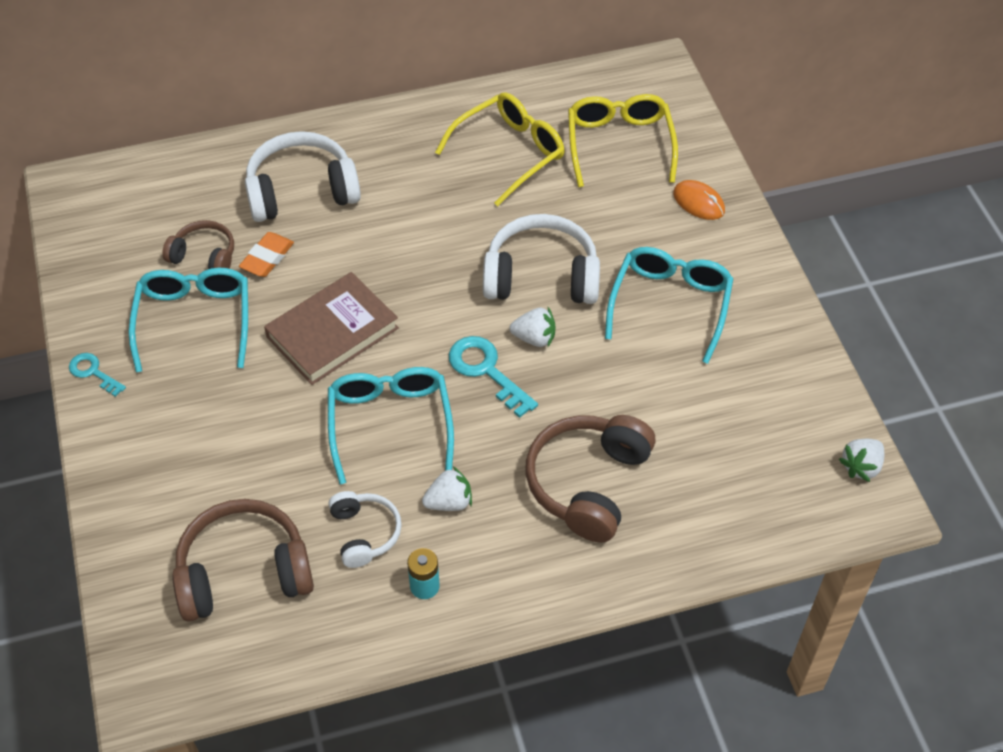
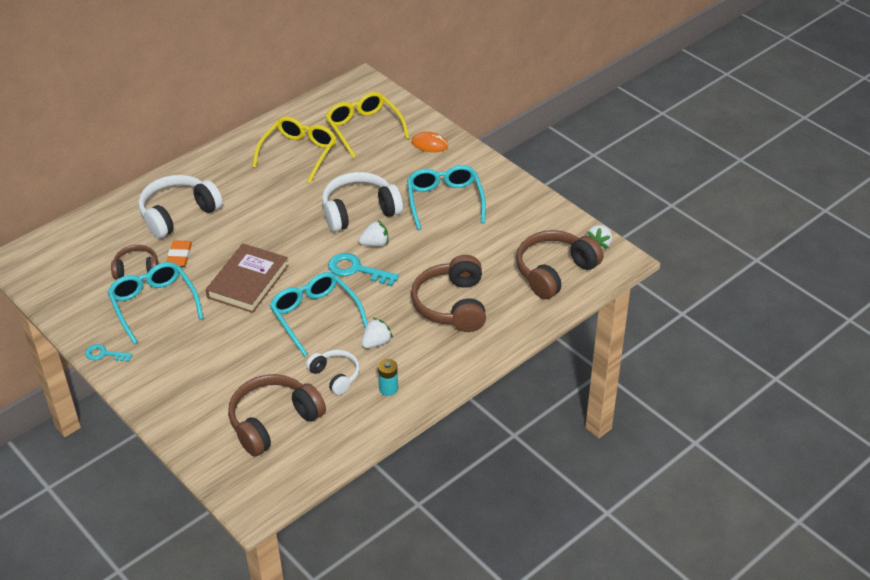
camera: 25 degrees left, 10 degrees down
none -> brown headphones [516,230,603,299]

